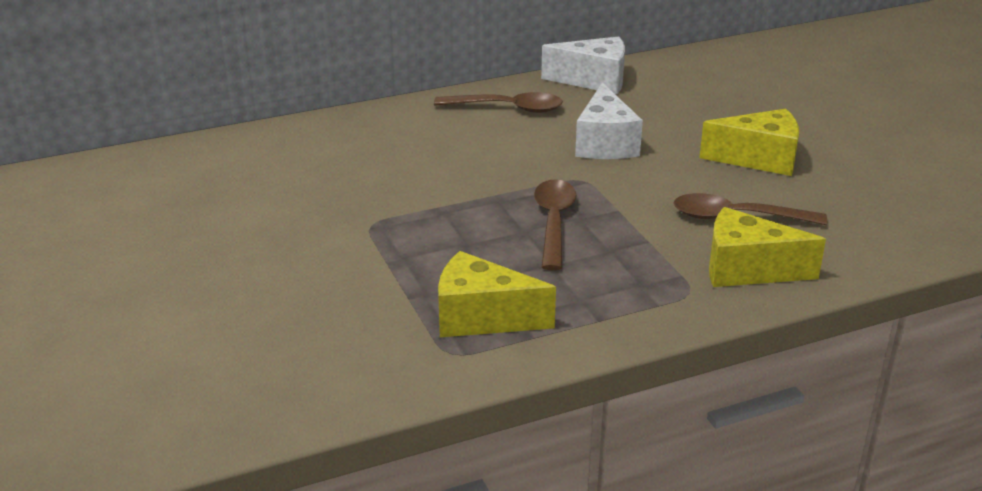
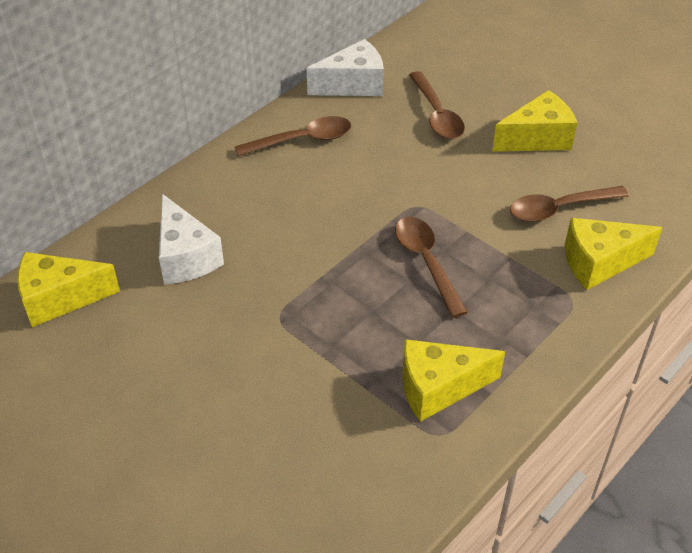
camera: 25 degrees left, 15 degrees up
white cheese [575,82,643,159] -> white cheese moved to [159,194,224,285]
none -> yellow cheese [17,252,120,327]
none -> brown spoon [409,71,465,139]

